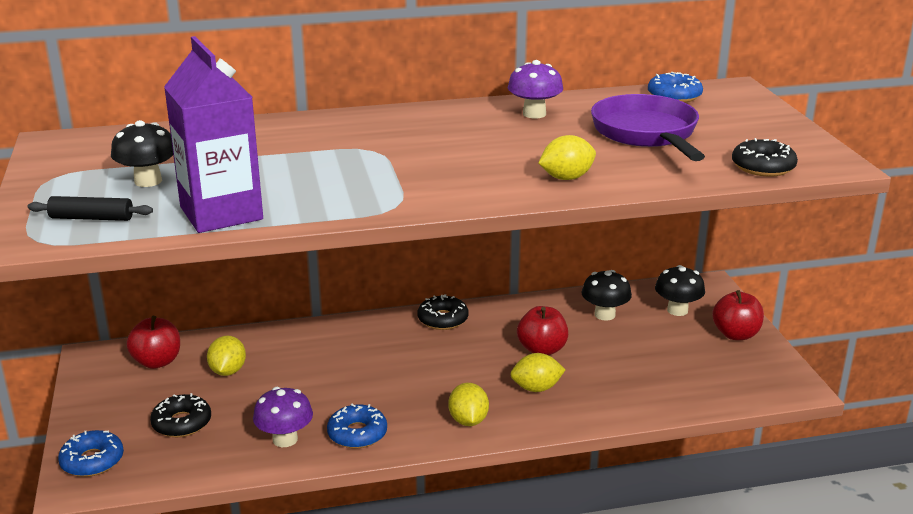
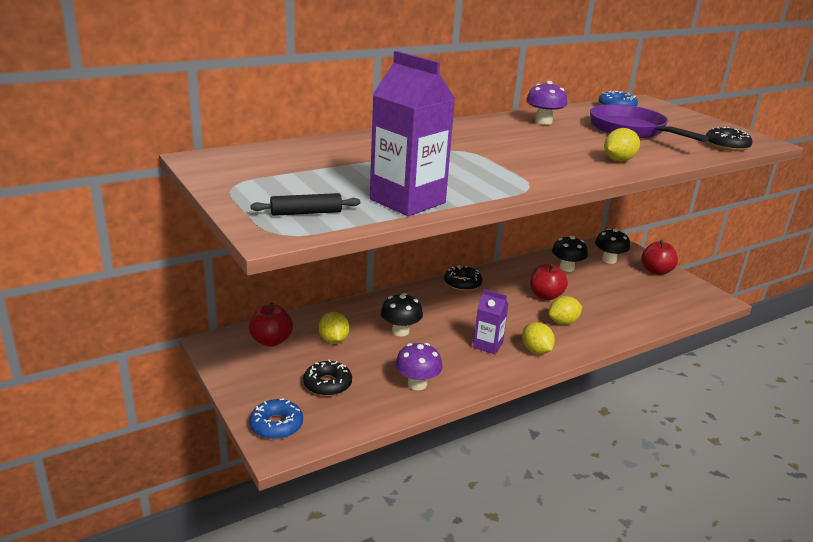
camera: 20 degrees left, 0 degrees up
black mushroom [111,120,173,187] -> black mushroom moved to [381,293,423,336]
blue donut [327,404,387,449] -> none
none -> purple carton [473,289,509,354]

